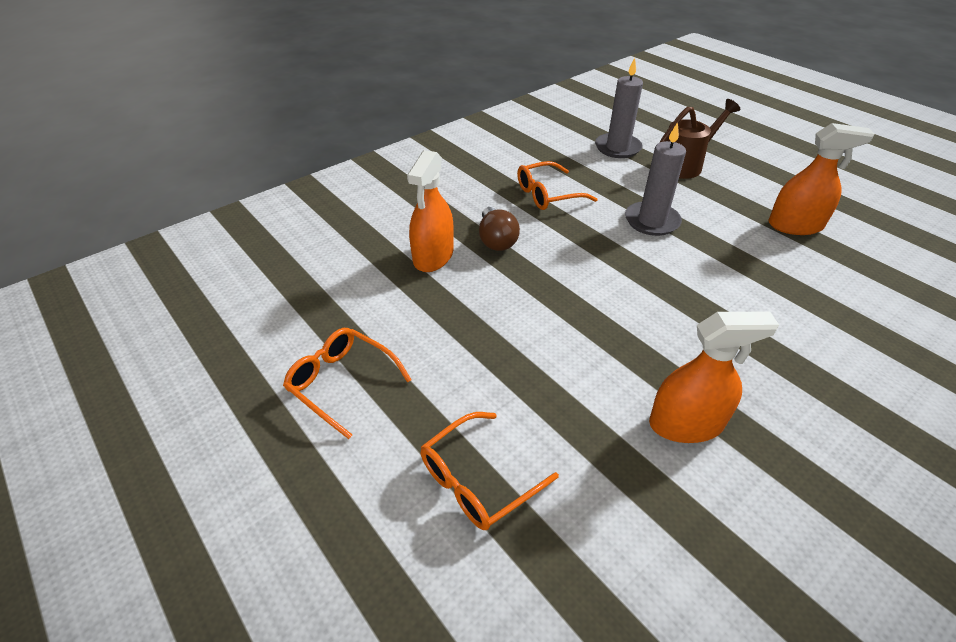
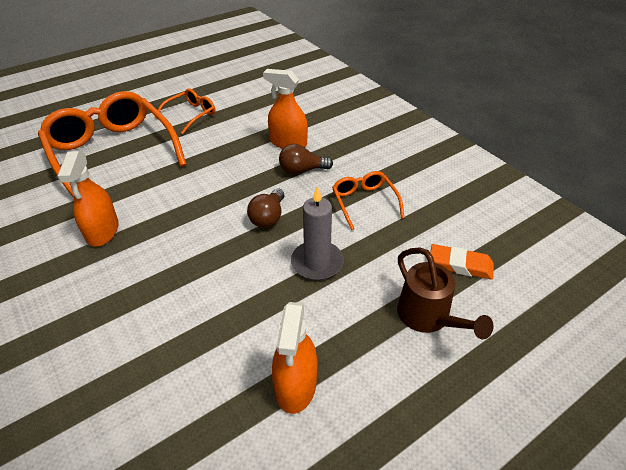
camera: 95 degrees right, 0 degrees up
orange glasses [421,412,559,530] -> orange glasses [38,91,187,198], size x2.11
grey candle [595,58,643,158] -> orange eraser [430,244,494,280]
none -> brown light bulb [247,189,284,228]

